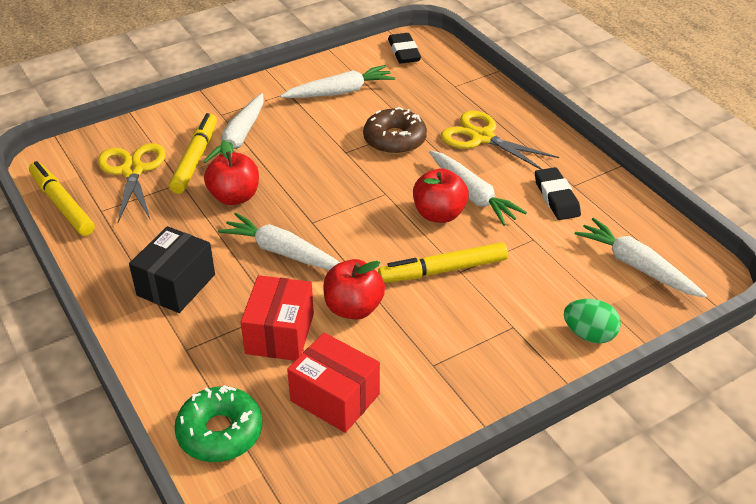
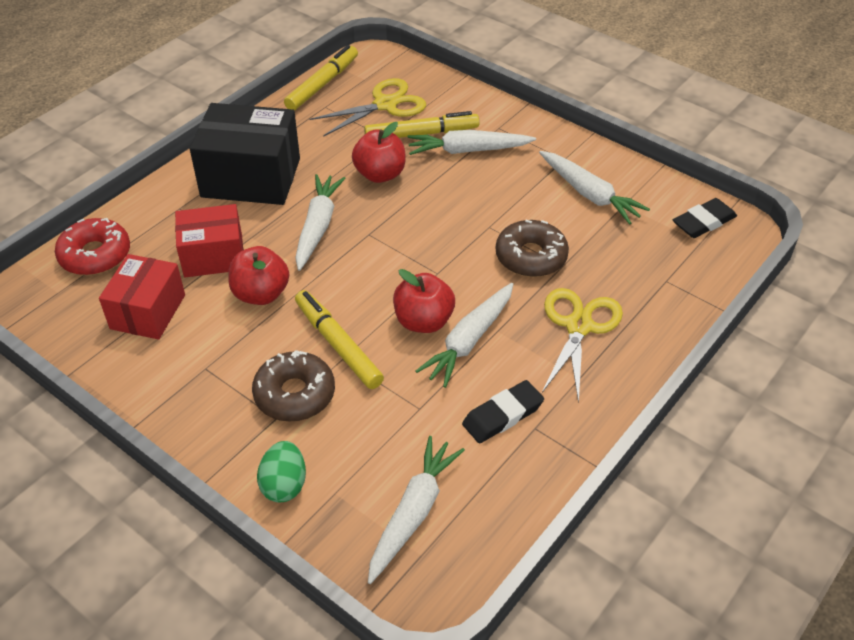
camera: 70 degrees right, 5 degrees up
black box [129,226,215,313] -> black box [190,103,300,205], size x1.54
green donut [174,386,263,462] -> red donut [55,218,130,275]
none -> brown donut [252,350,335,422]

